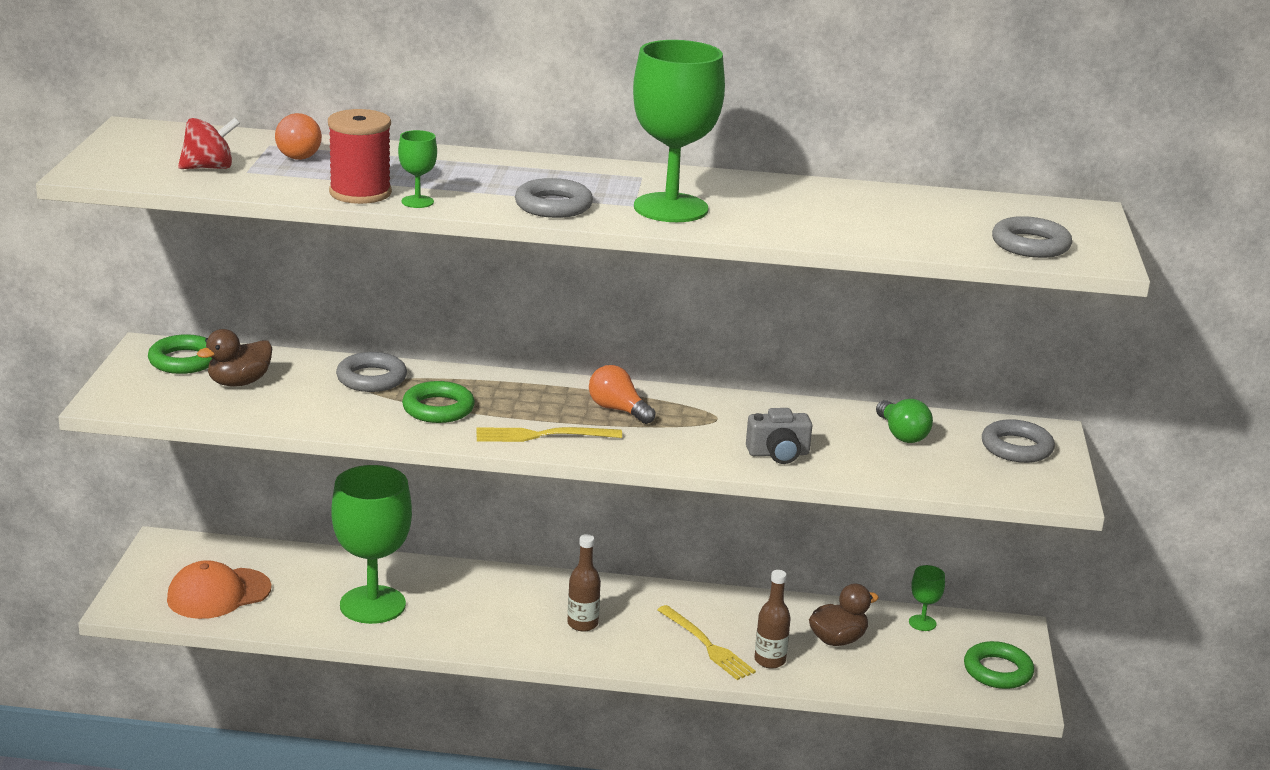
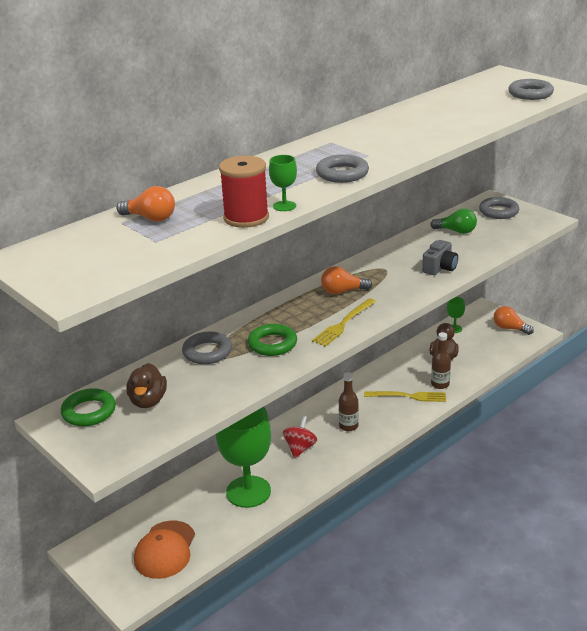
camera: 45 degrees left, 5 degrees up
red spinning top [178,118,240,169] -> red spinning top moved to [283,416,317,458]
green goblet [633,40,725,222] -> none
green ring [964,641,1034,689] -> orange light bulb [493,306,534,335]

